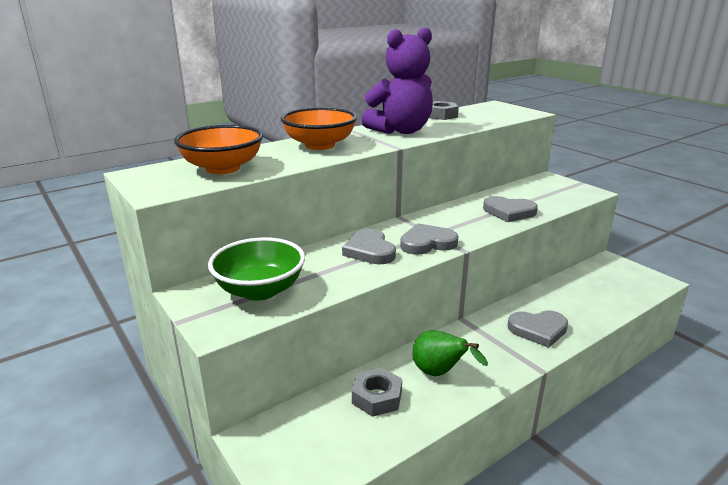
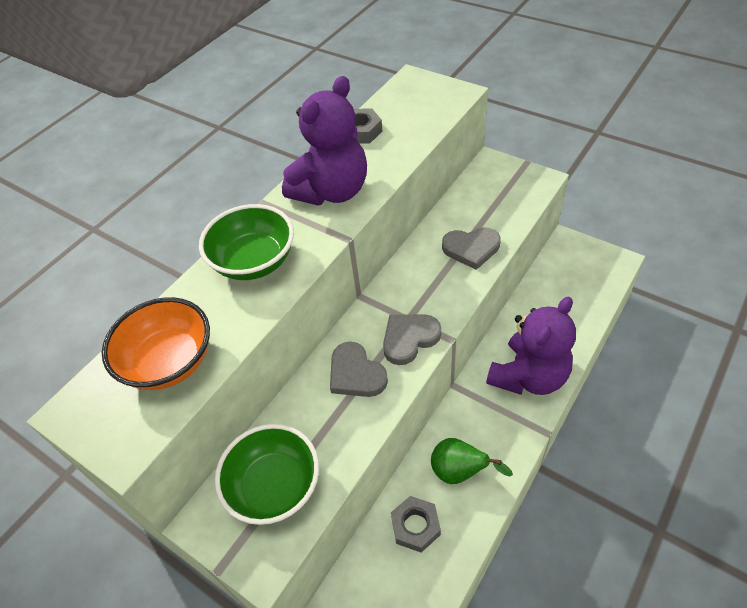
camera: 15 degrees left, 25 degrees up
orange bowl [281,107,357,150] -> green bowl [199,204,294,280]
grey heart [507,310,568,348] -> purple teddy bear [486,296,576,395]

